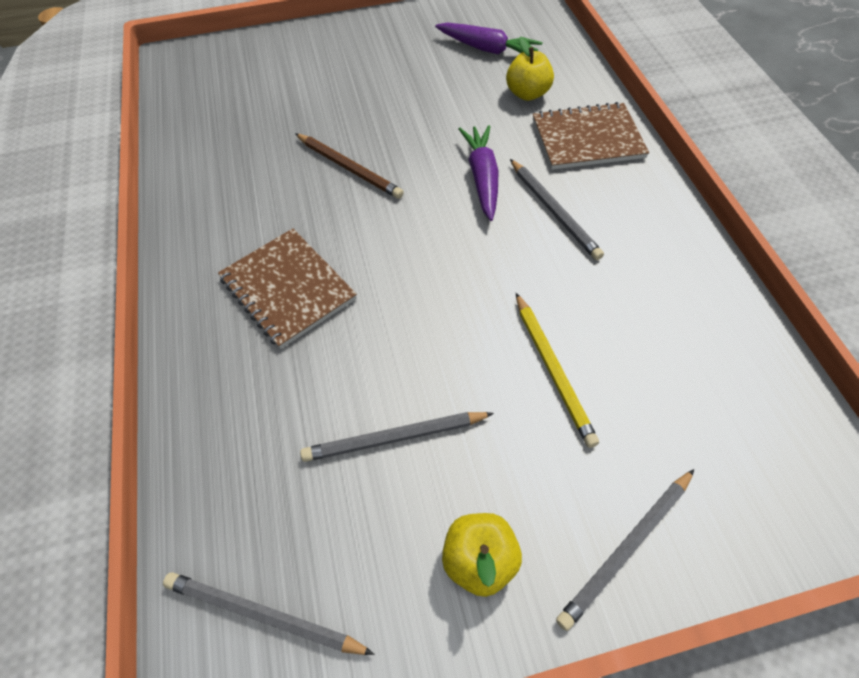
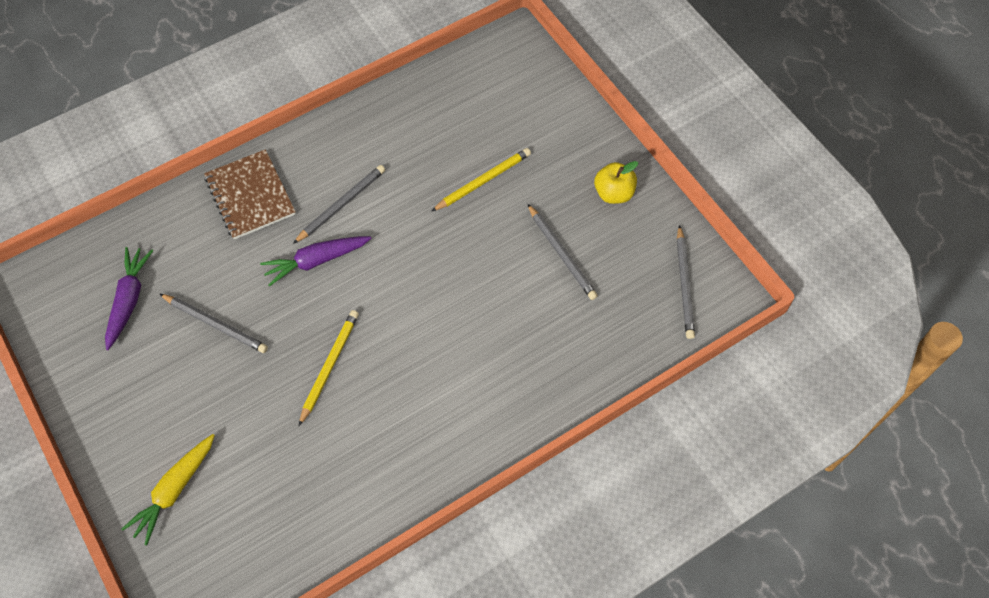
camera: 110 degrees left, 5 degrees up
brown notebook [218,228,357,349] -> none
brown pencil [295,133,404,199] -> yellow pencil [299,310,359,426]
yellow apple [506,36,554,101] -> none
grey pencil [556,469,694,631] -> grey pencil moved to [160,294,268,353]
none -> yellow carrot [122,434,215,545]

